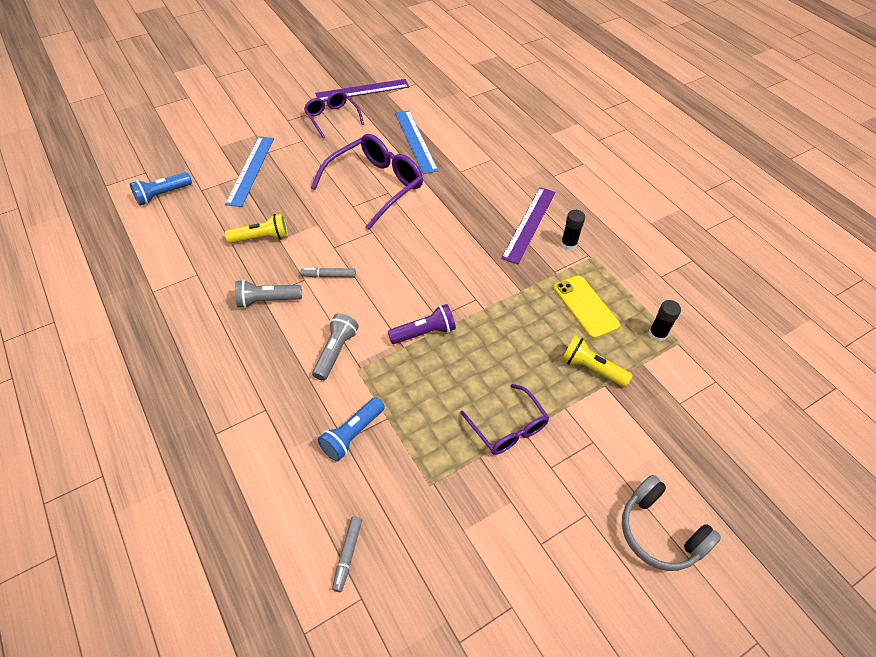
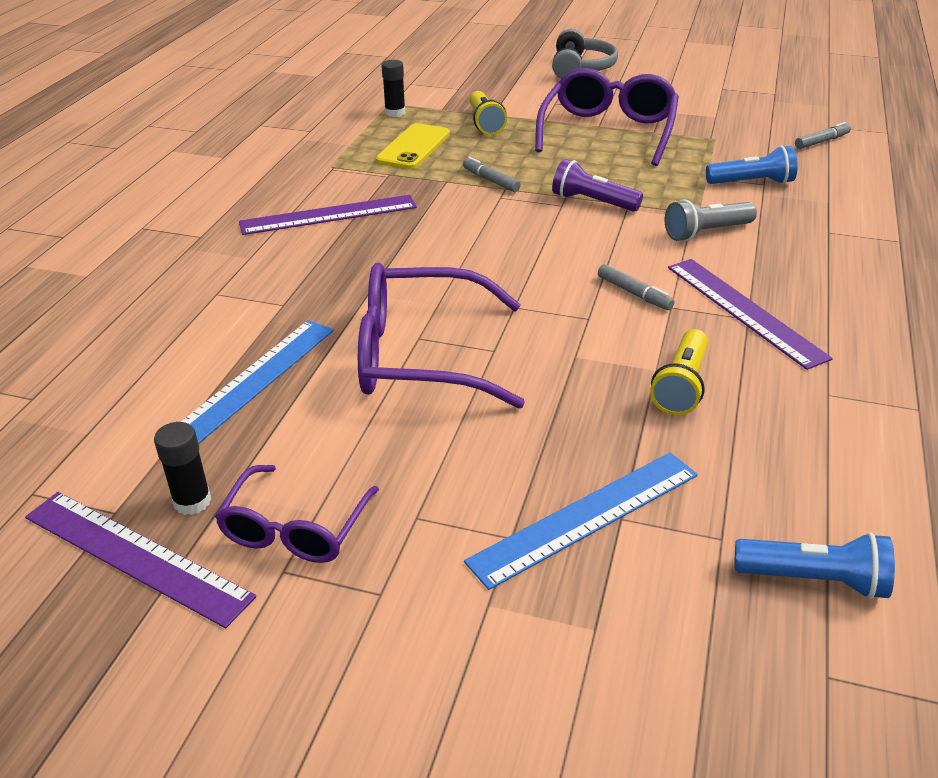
camera: 130 degrees left, 15 degrees down
yellow flashlight [225,213,288,244] -> yellow flashlight turned 105 degrees counterclockwise [650,329,708,415]
grey flashlight [235,280,302,308] -> purple ruler [668,259,833,370]
purple glasses [460,384,549,455] -> purple glasses [535,68,679,166], size x1.69
black glue stick [561,210,585,250] -> black glue stick moved to [154,422,212,515]
none -> grey marker [463,157,521,192]

